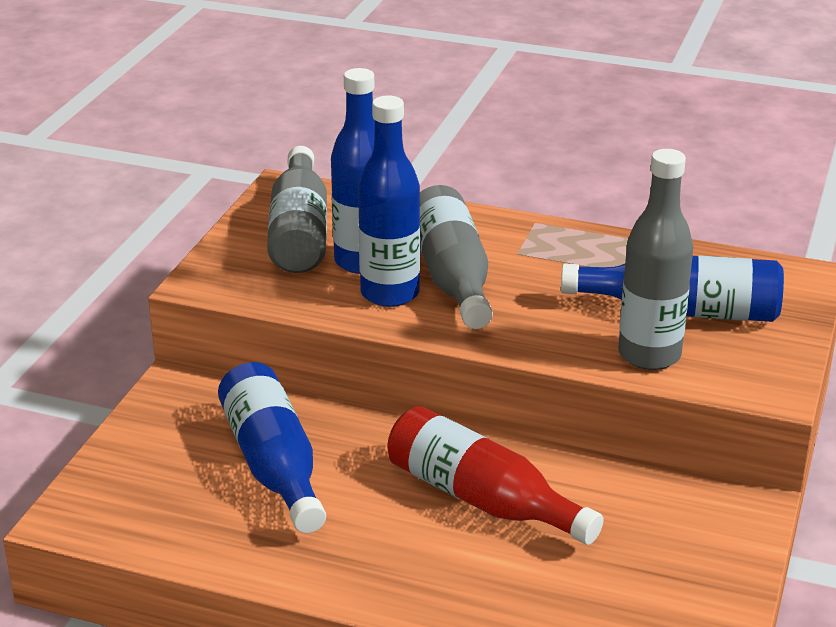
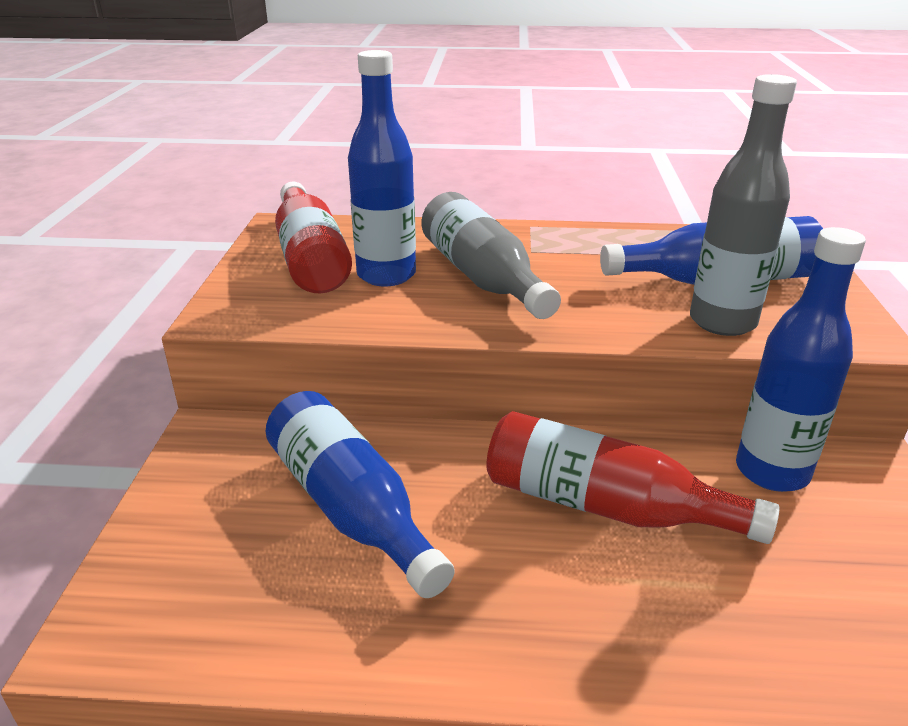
camera: 15 degrees left, 0 degrees up
grey bottle [267,146,327,273] -> red bottle [275,182,352,293]
blue bottle [358,96,420,307] -> blue bottle moved to [736,227,866,492]

